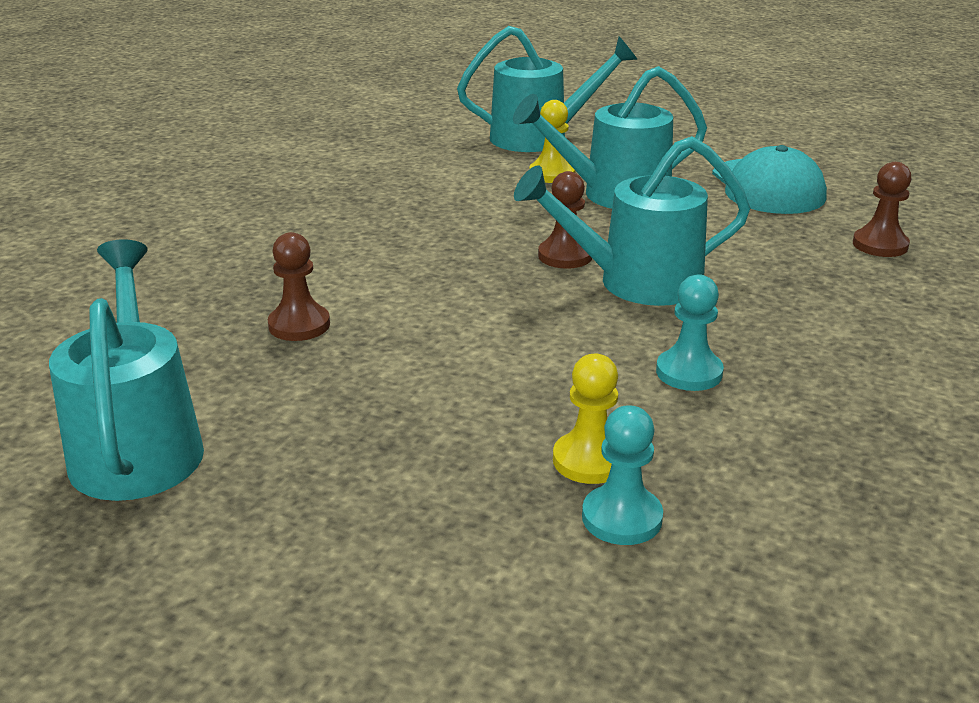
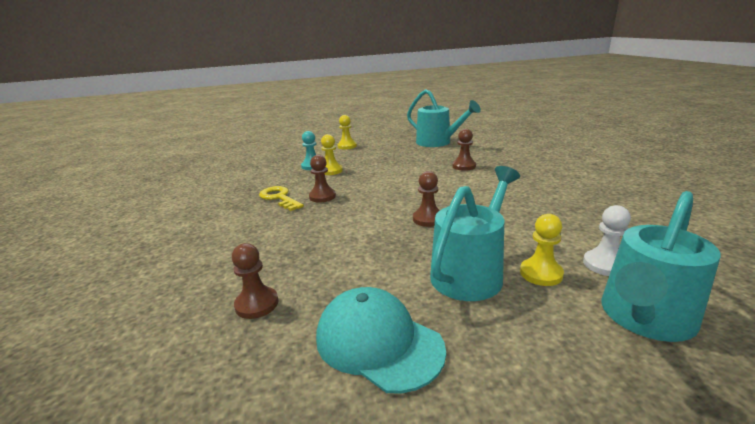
camera: 145 degrees right, 5 degrees down
turquoise watering can [514,136,750,306] -> none
turquoise pawn [656,274,724,391] -> brown pawn [309,155,336,202]
none -> yellow key [259,186,304,211]
none -> yellow pawn [337,115,357,149]
none -> white pawn [583,205,631,276]

